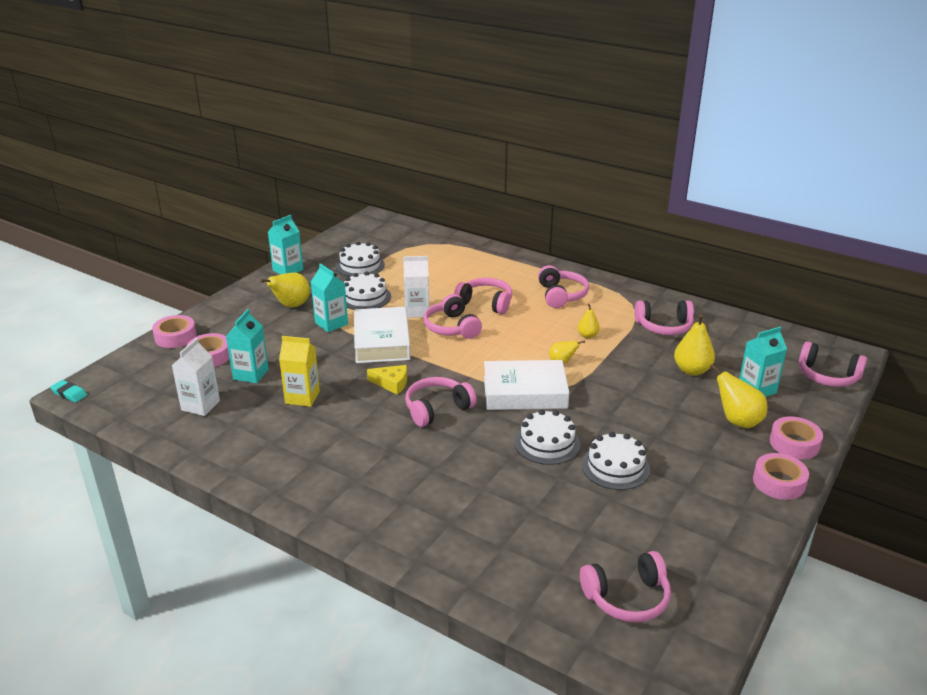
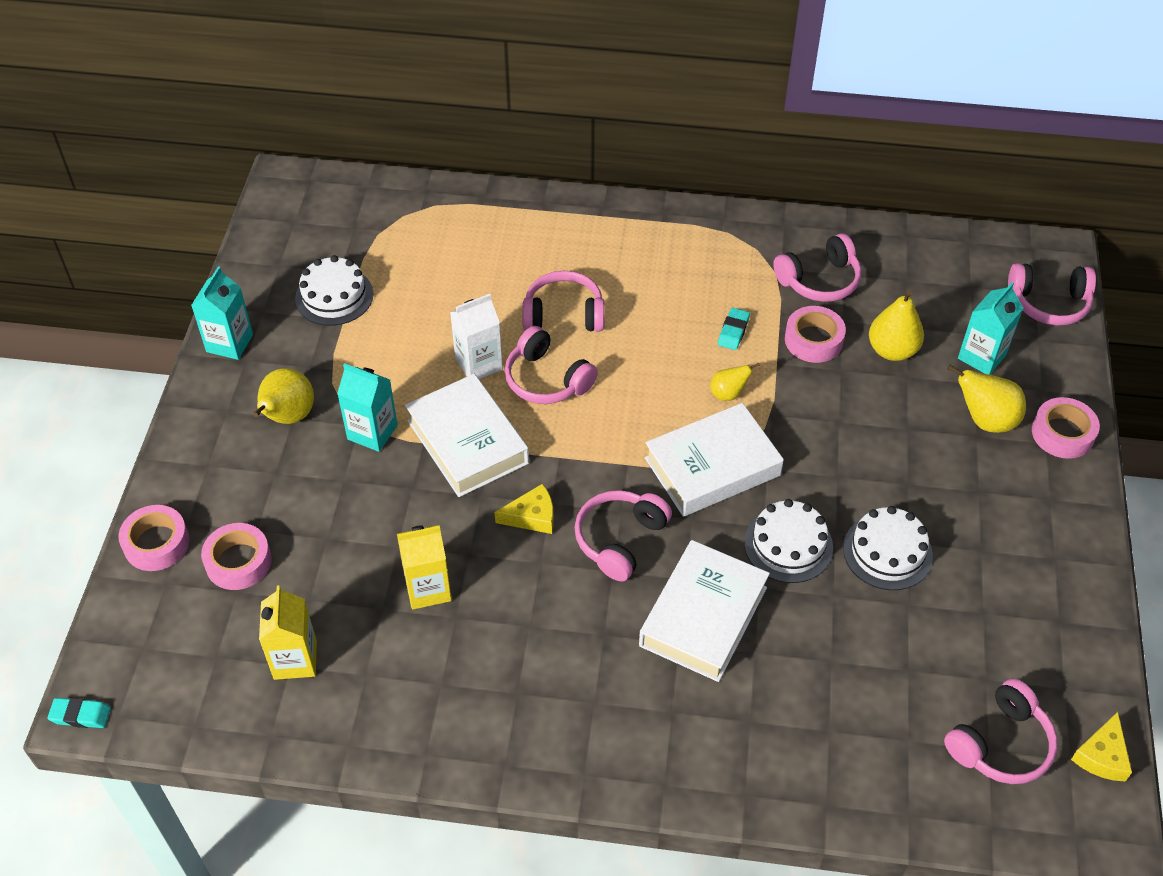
camera: 25 degrees left, 20 degrees up
white carton [172,338,220,416] -> yellow carton [259,585,317,680]
turquoise carton [226,309,269,383] -> none
white cake [344,272,391,310] -> none
pink headphones [538,265,589,308] -> none
yellow pear [578,304,600,338] -> turquoise eraser [718,308,750,350]
pink tape [753,453,809,500] -> pink tape moved to [785,306,846,363]
none -> white book [639,540,770,682]
none -> yellow cheese [1071,712,1132,782]

